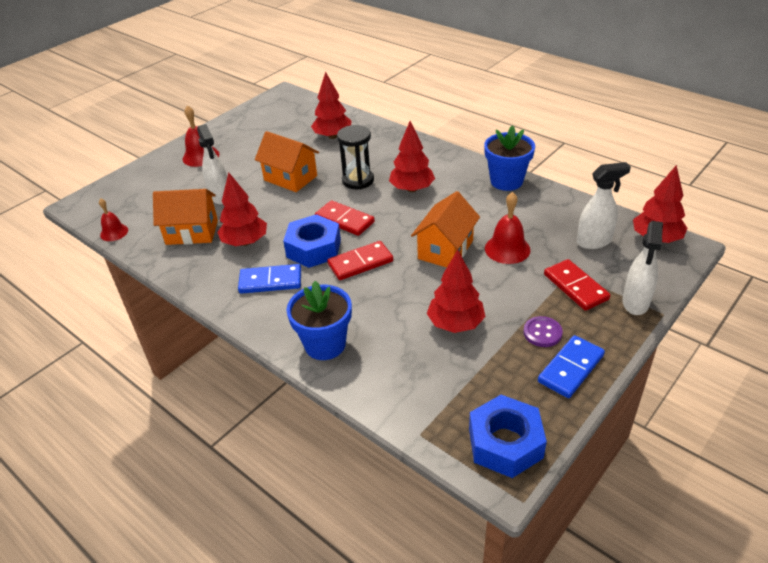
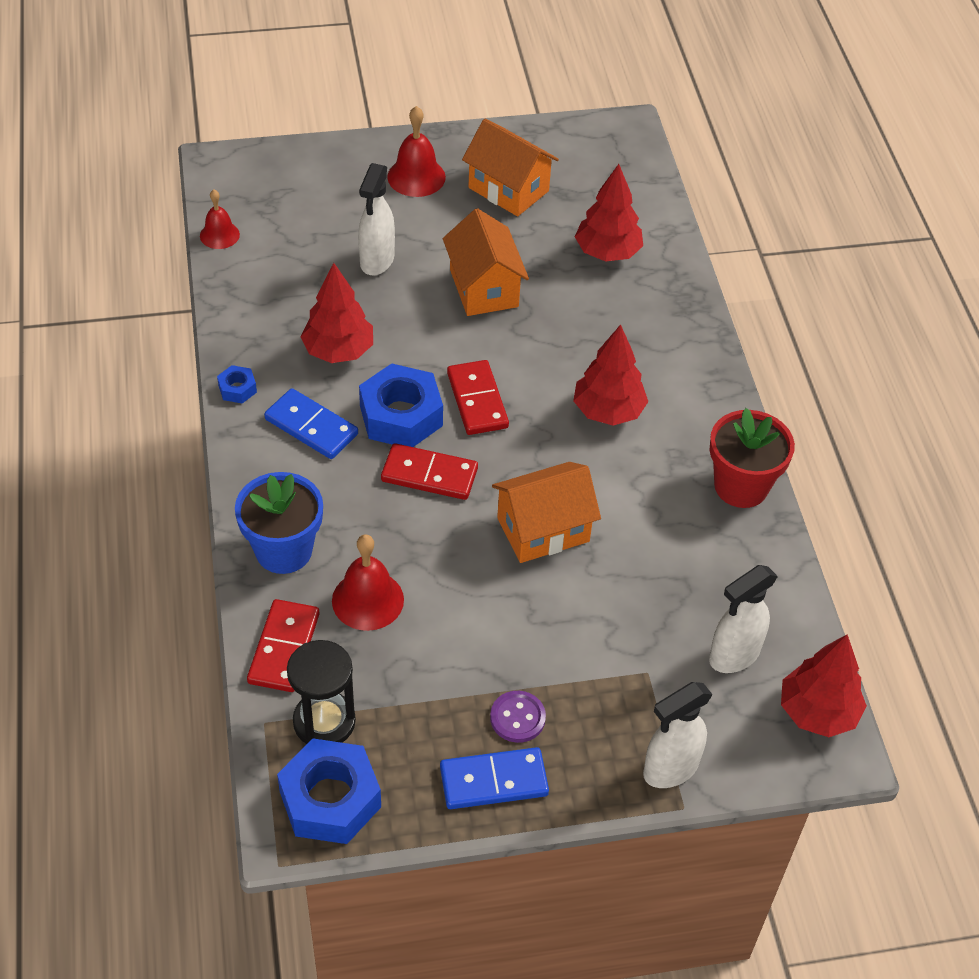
camera: 35 degrees right, 10 degrees up
orange house [153,189,218,245] -> orange house moved to [462,119,559,217]
black hourglass [337,125,374,189] -> black hourglass moved to [287,640,356,744]
red tree [427,250,486,333] -> none
blue flower pot [484,125,535,191] -> red flower pot [710,408,795,508]
red bell [485,192,531,264] -> red bell moved to [332,534,404,631]
red domino [544,259,611,311] -> red domino moved to [247,599,320,692]
white spray bottle [577,162,631,249] -> white spray bottle turned 120 degrees clockwise [709,565,778,673]
none -> blue nut [217,365,257,403]

